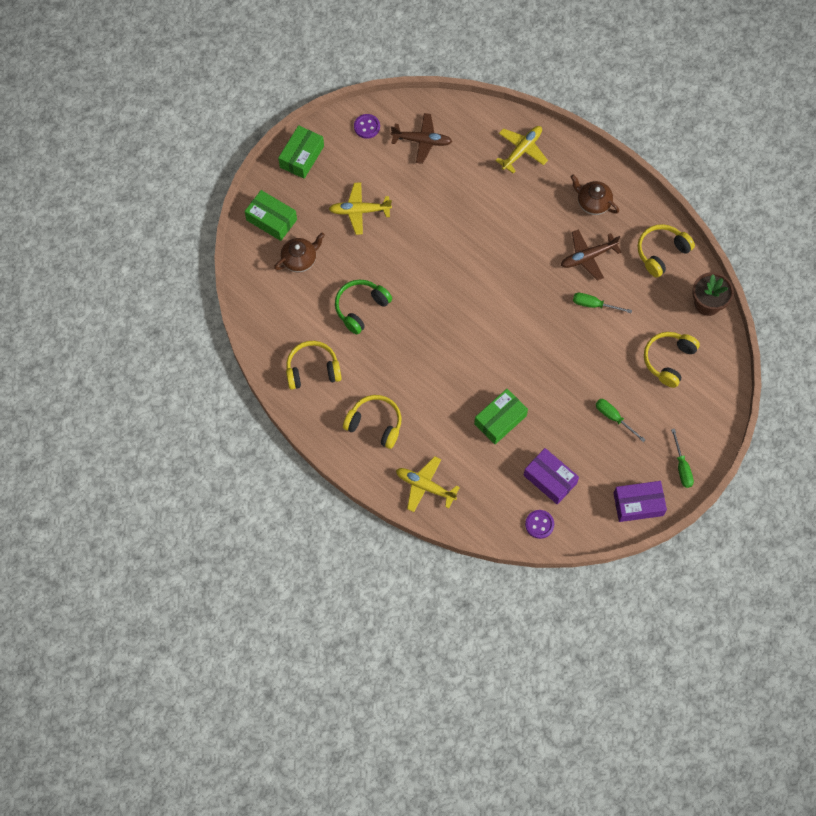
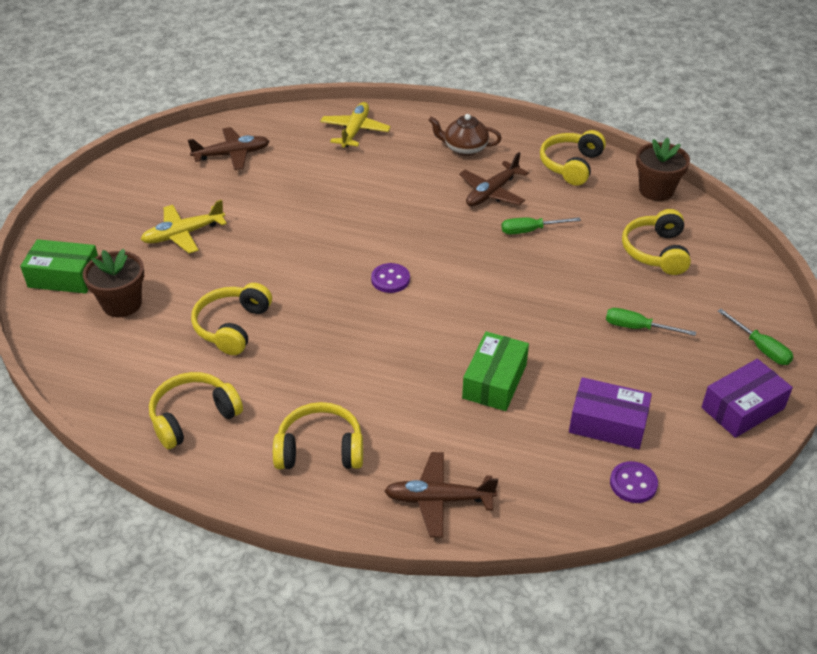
camera: 25 degrees left, 25 degrees down
brown teapot [274,233,325,272] -> brown flower pot [83,249,144,317]
green box [278,125,324,179] -> none
green headphones [335,280,392,334] -> yellow headphones [191,283,272,355]
purple button [354,114,380,139] -> purple button moved to [371,263,410,293]
yellow plane [396,456,460,512] -> brown plane [384,452,498,537]

